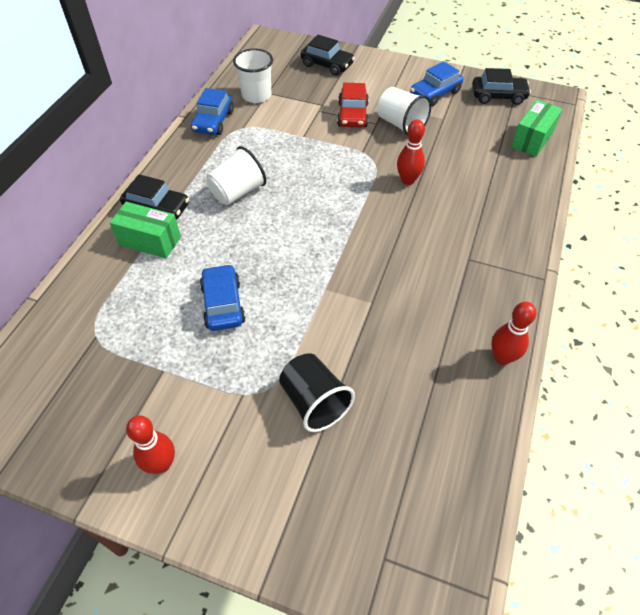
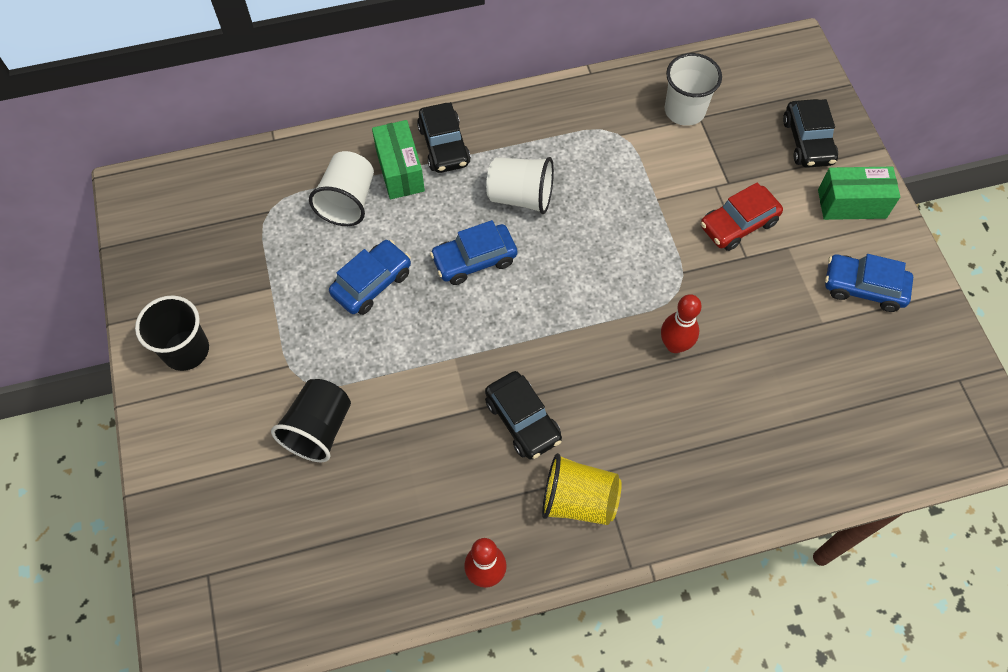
camera: 55 degrees right, 10 degrees up
red bowling pin [126,415,175,474] -> black cup [135,296,209,371]
blue car [191,88,234,135] -> blue car moved to [430,220,517,285]
white cup [377,87,431,136] -> white cup moved to [309,151,374,226]
black car [472,68,531,105] -> black car moved to [485,371,562,459]
green box [511,100,562,157] -> green box moved to [818,167,900,220]
none -> yellow cup [542,453,622,525]

